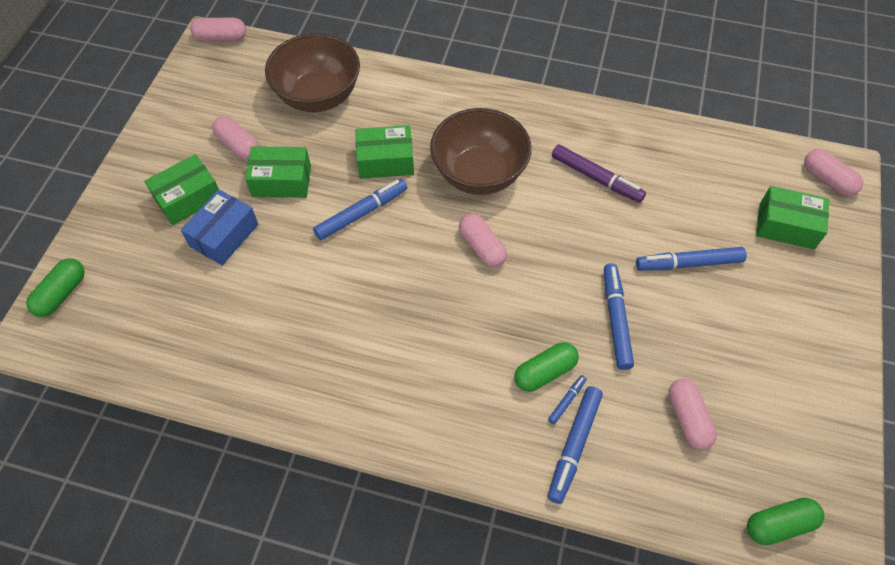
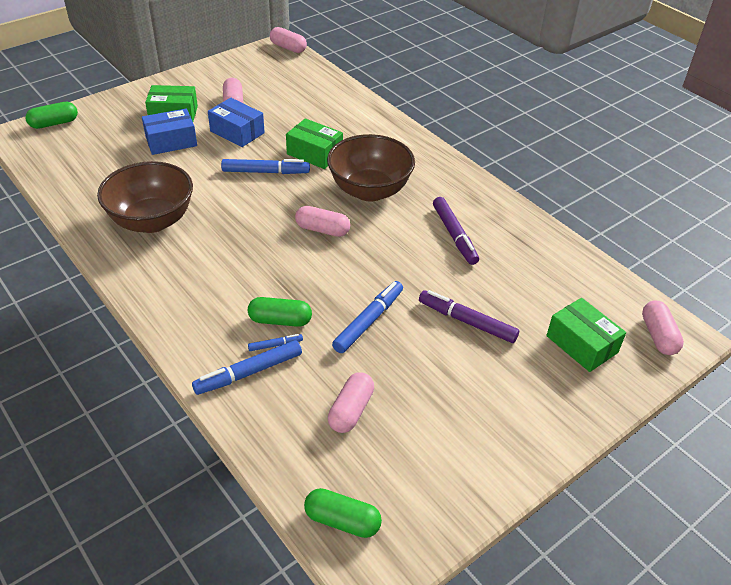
camera: 35 degrees right, 15 degrees down
green box [245,146,311,198] -> blue box [208,98,265,147]
brown bowl [265,33,360,112] -> brown bowl moved to [97,161,193,233]
pink capsule [459,214,507,267] -> pink capsule turned 75 degrees counterclockwise [295,206,350,237]
blue marker [636,247,747,271] -> purple marker [419,290,519,343]

